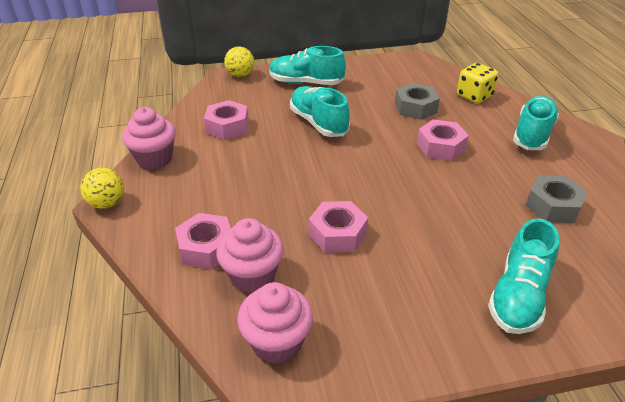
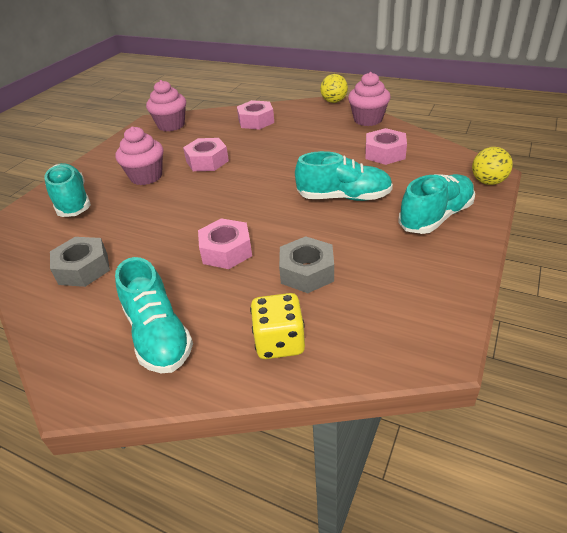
camera: 130 degrees right, 0 degrees up
pink cupcake [216,218,284,293] -> pink cupcake moved to [115,126,163,185]

